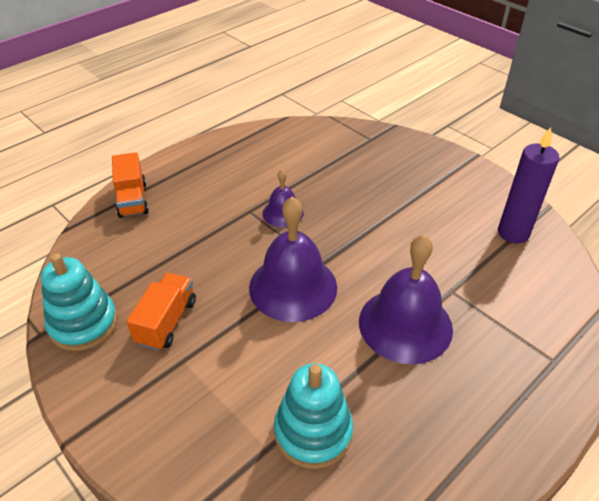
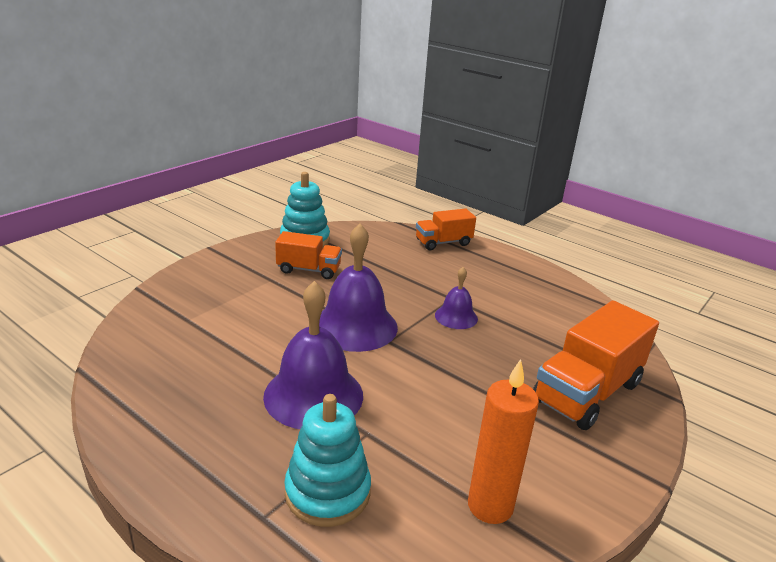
camera: 80 degrees right, 15 degrees down
turquoise stacking toy [274,363,353,469] -> turquoise stacking toy moved to [284,394,371,527]
purple candle [498,127,559,244] -> orange candle [468,359,539,524]
none -> orange truck [533,301,659,430]

